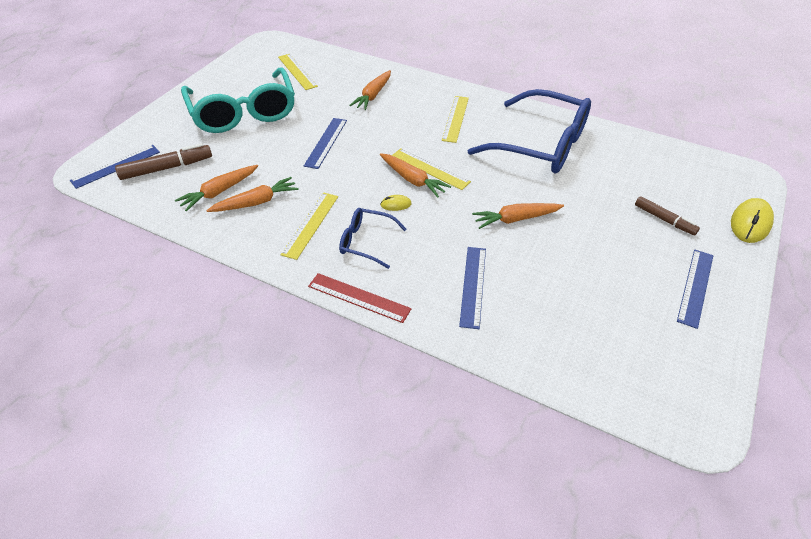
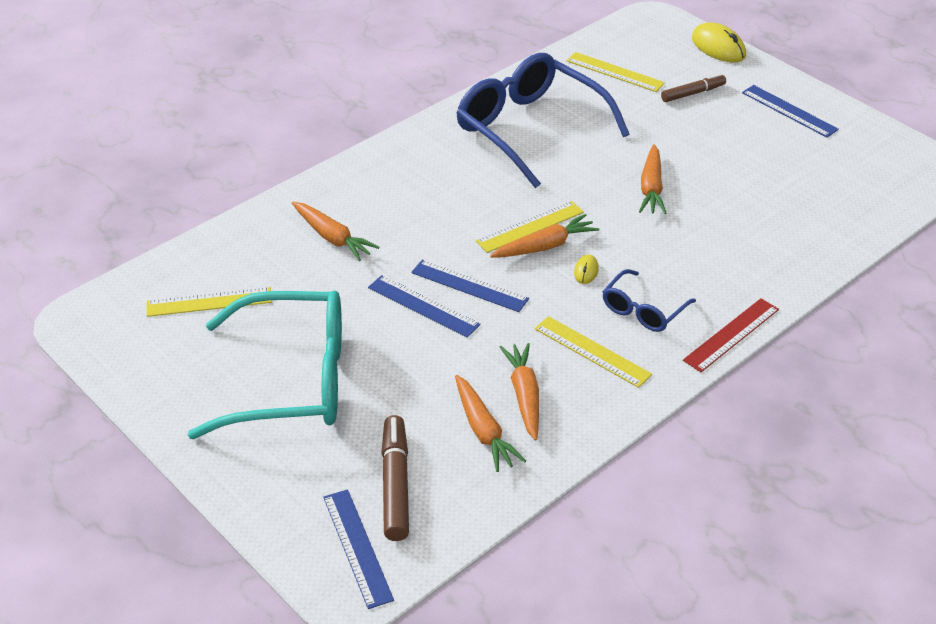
camera: 70 degrees left, 5 degrees down
yellow ruler [442,96,469,143] -> yellow ruler moved to [567,52,665,92]
blue ruler [459,247,486,329] -> blue ruler moved to [411,260,529,312]
blue glasses [468,89,591,173] -> blue glasses turned 90 degrees counterclockwise [456,53,629,188]

